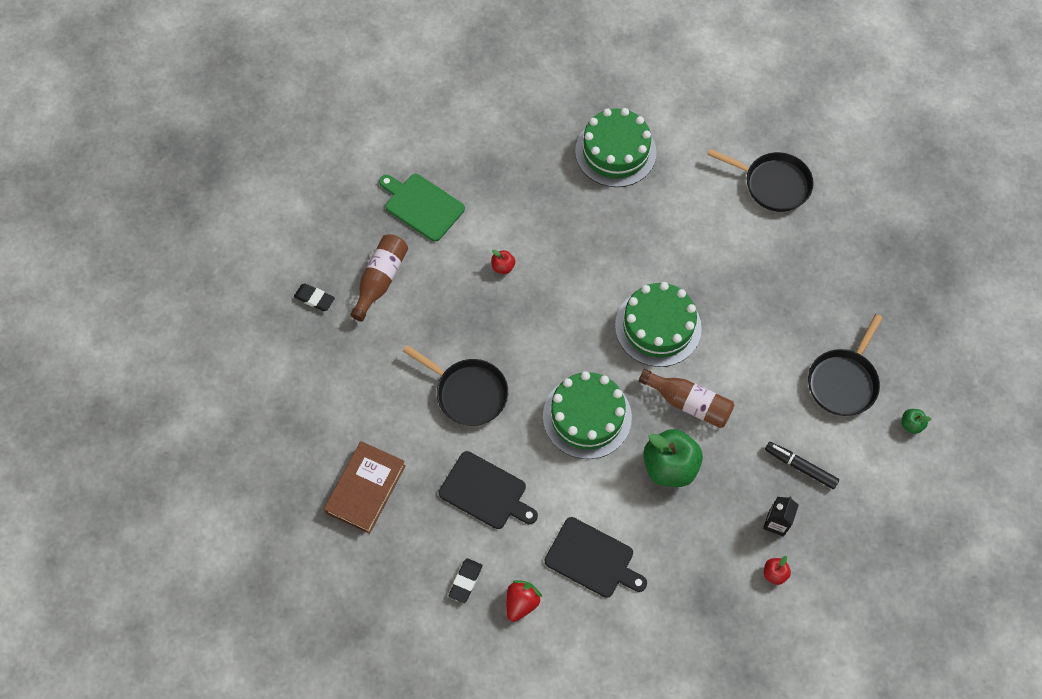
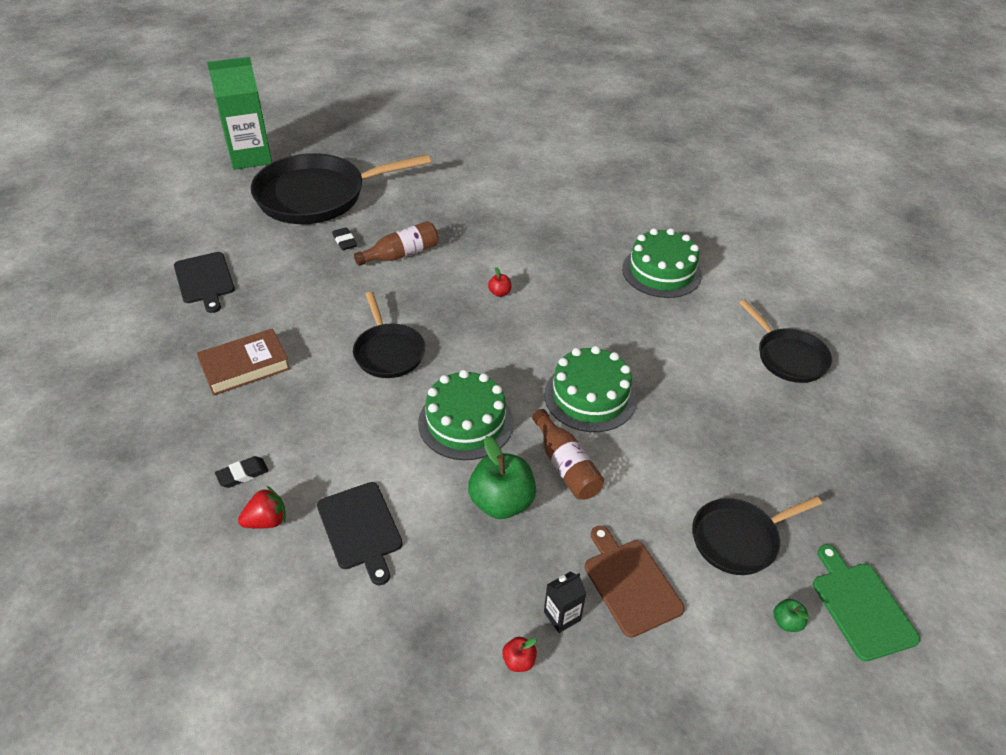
camera: 35 degrees right, 20 degrees down
green cutting board [379,174,465,242] -> green cutting board moved to [813,545,920,662]
black cutting board [439,451,538,529] -> black cutting board moved to [174,252,235,313]
black marker [765,442,839,489] -> brown cutting board [584,526,685,638]
none -> green carton [207,57,272,170]
none -> black pan [251,153,431,224]

